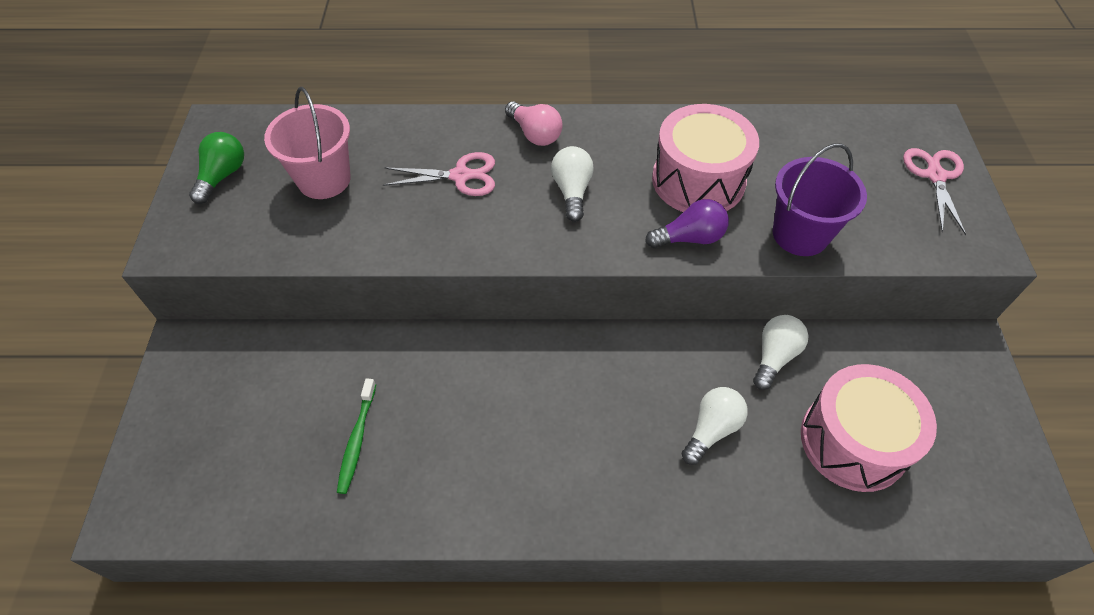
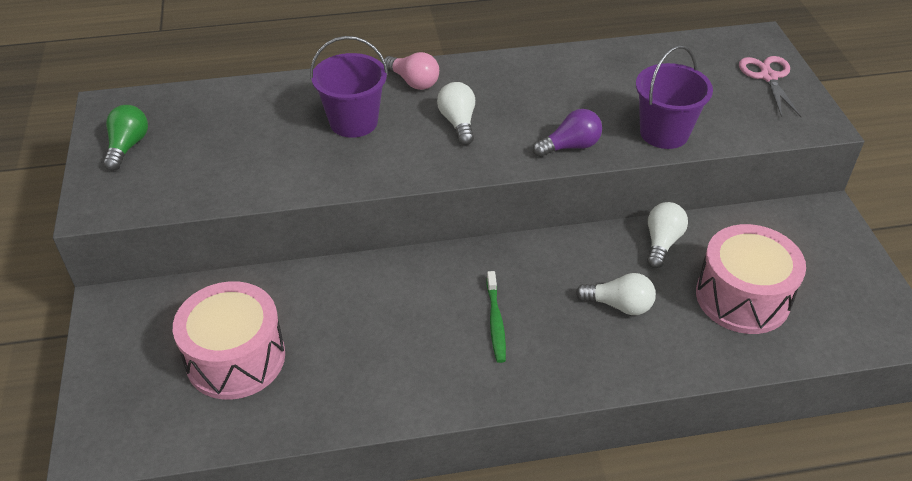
camera: 10 degrees left, 10 degrees down
pink bucket [264,87,351,199] -> none
green toothbrush [337,378,376,494] -> green toothbrush moved to [487,271,506,363]
pink scissors [383,152,495,196] -> purple bucket [310,36,388,138]
pink drum [652,104,759,212] -> pink drum moved to [173,281,285,400]
white light bulb [682,387,748,465] -> white light bulb turned 75 degrees clockwise [576,273,656,315]

